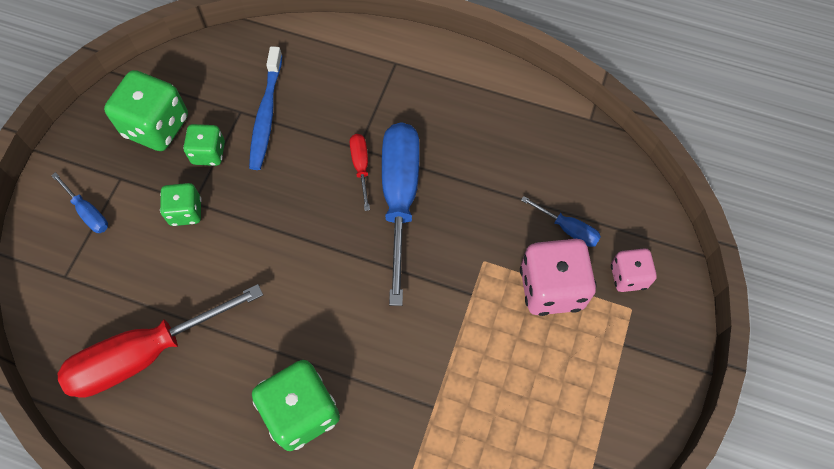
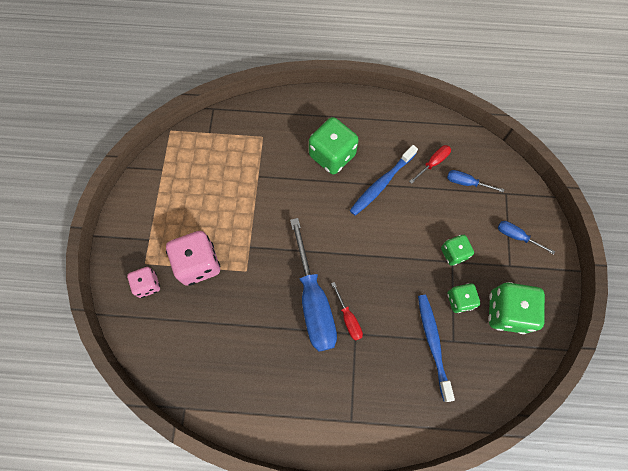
camera: 165 degrees right, 5 degrees up
red screwdriver [58,284,263,398] -> red screwdriver [409,145,451,184], size x0.45
blue screwdriver [521,196,601,247] -> blue screwdriver moved to [447,170,505,193]
none -> blue toothbrush [349,145,418,216]

